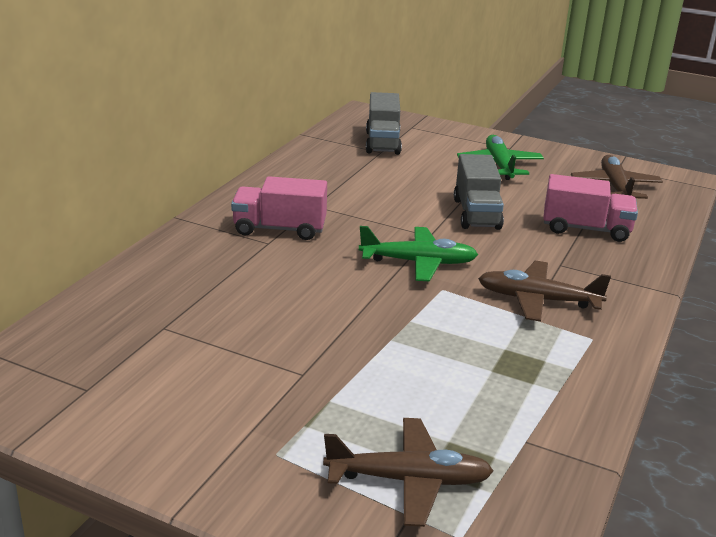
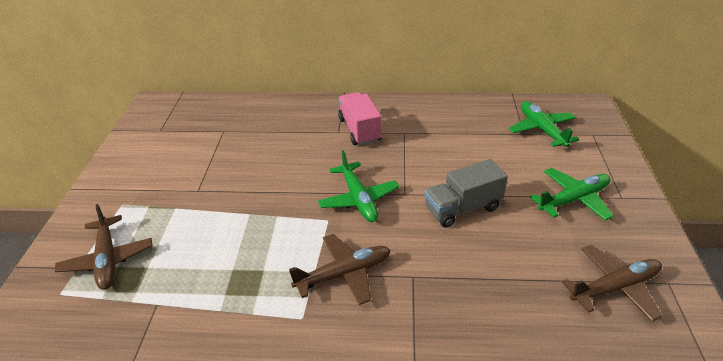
camera: 70 degrees right, 10 degrees up
grey truck [366,92,402,155] -> green plane [509,101,580,147]
brown plane [478,261,611,322] -> brown plane turned 75 degrees clockwise [289,234,390,305]
pink truck [543,174,638,242] -> none

